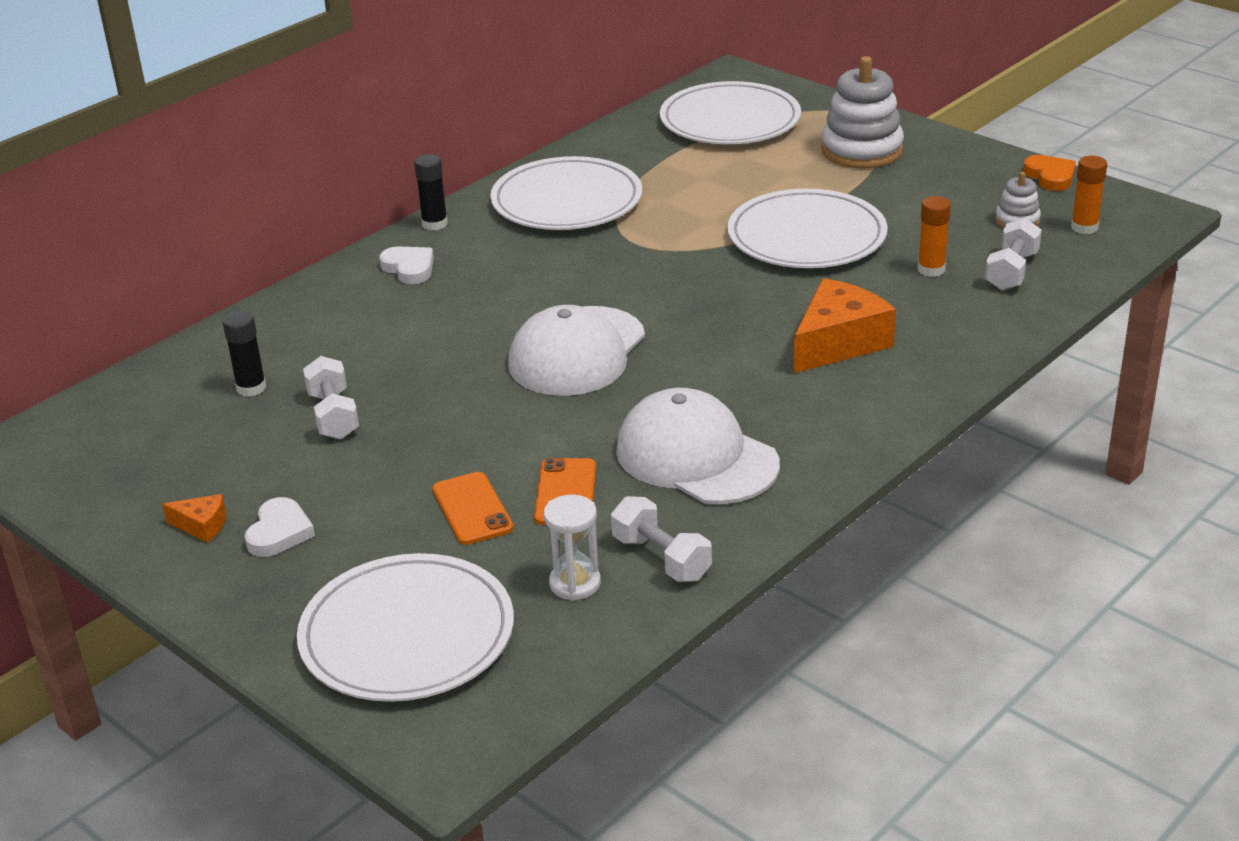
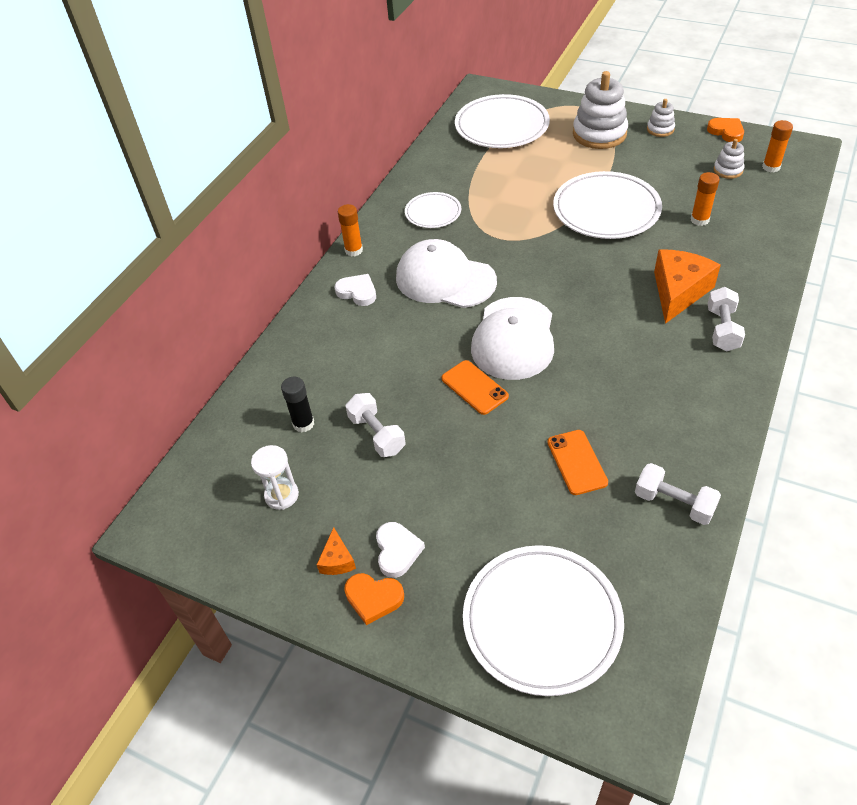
camera: 15 degrees left, 15 degrees up
orange cheese [162,494,226,543] -> orange cheese turned 90 degrees clockwise [317,527,356,575]
black glue stick [414,154,448,230] -> orange glue stick [338,204,363,257]
orange phone [432,472,514,545] -> orange phone moved to [442,360,509,415]
white plate [490,156,642,230] -> white plate [405,192,461,228], size x0.54
white hourglass [544,495,601,601] -> white hourglass moved to [251,445,299,510]
white cap [616,388,780,504] -> white cap moved to [396,239,497,308]
white dumbbell [985,218,1042,291] -> white dumbbell moved to [708,287,745,351]
none -> orange heart [344,573,404,625]
none -> white stacking toy [647,99,675,137]

